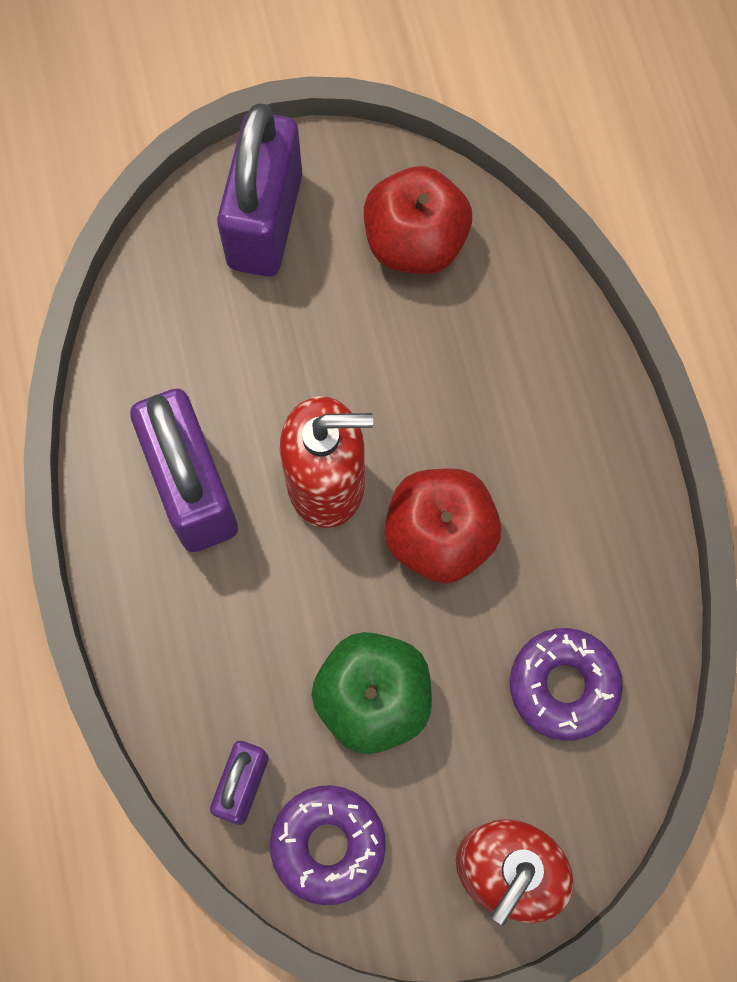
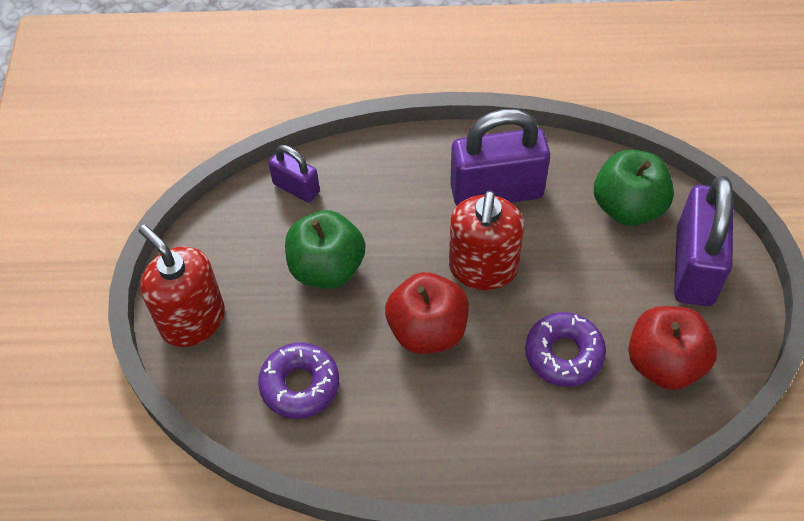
camera: 105 degrees right, 15 degrees down
purple padlock [217,103,302,277] -> purple padlock turned 75 degrees clockwise [674,176,733,306]
purple donut [270,785,386,905] -> purple donut moved to [525,312,606,387]
none -> green apple [594,150,674,226]

